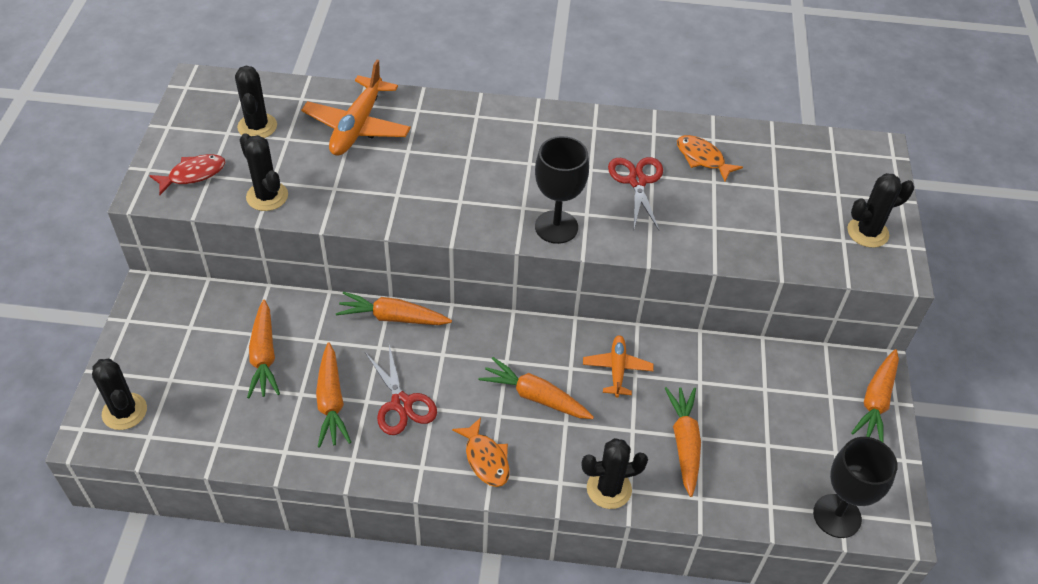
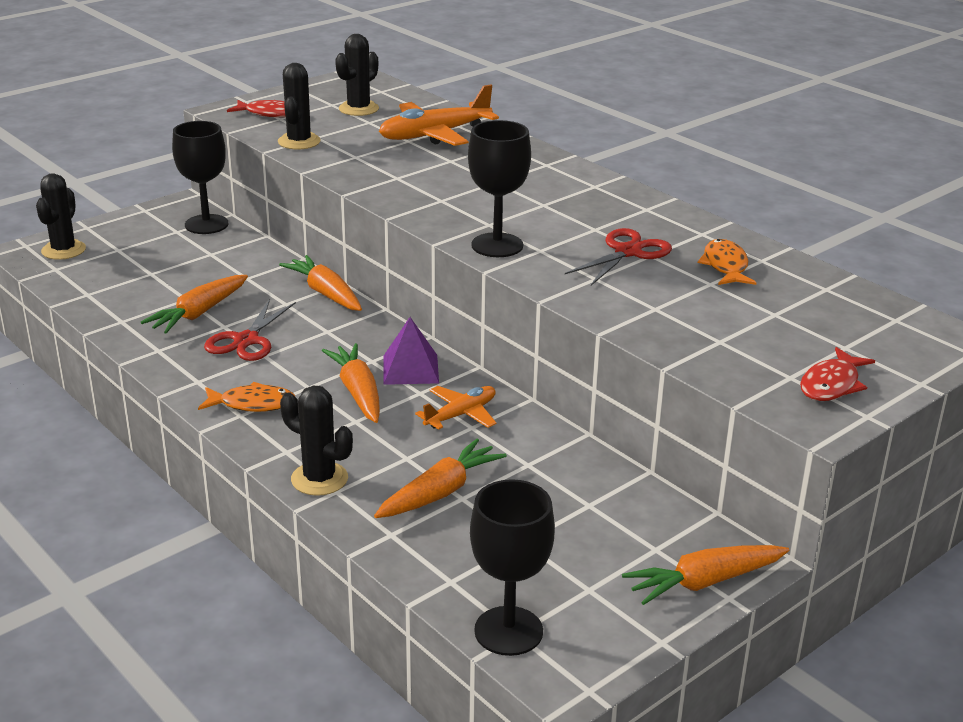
camera: 45 degrees right, 20 degrees down
orange carrot [247,300,280,398] -> none
orange fish [452,417,510,487] -> orange fish turned 105 degrees counterclockwise [198,382,295,412]
black cactus [847,173,914,248] -> red fish [800,347,875,401]
none -> black goblet [172,121,228,234]
none -> purple pyramid [383,317,439,385]

